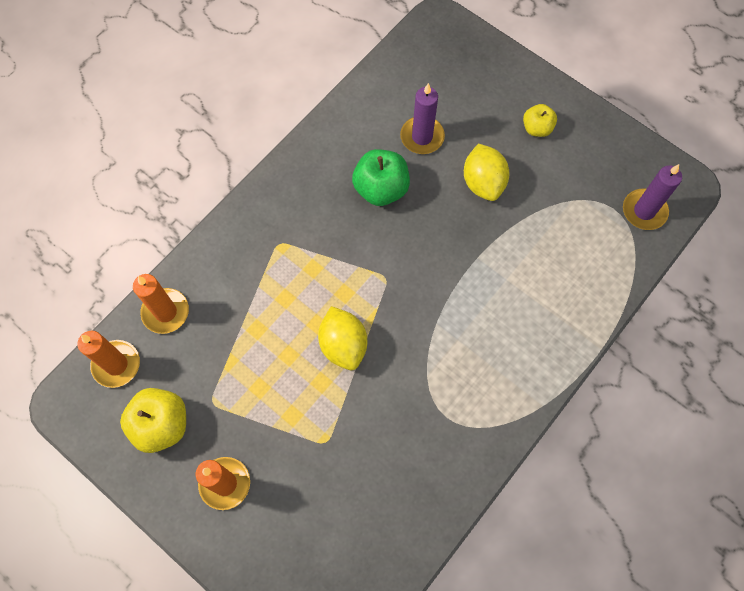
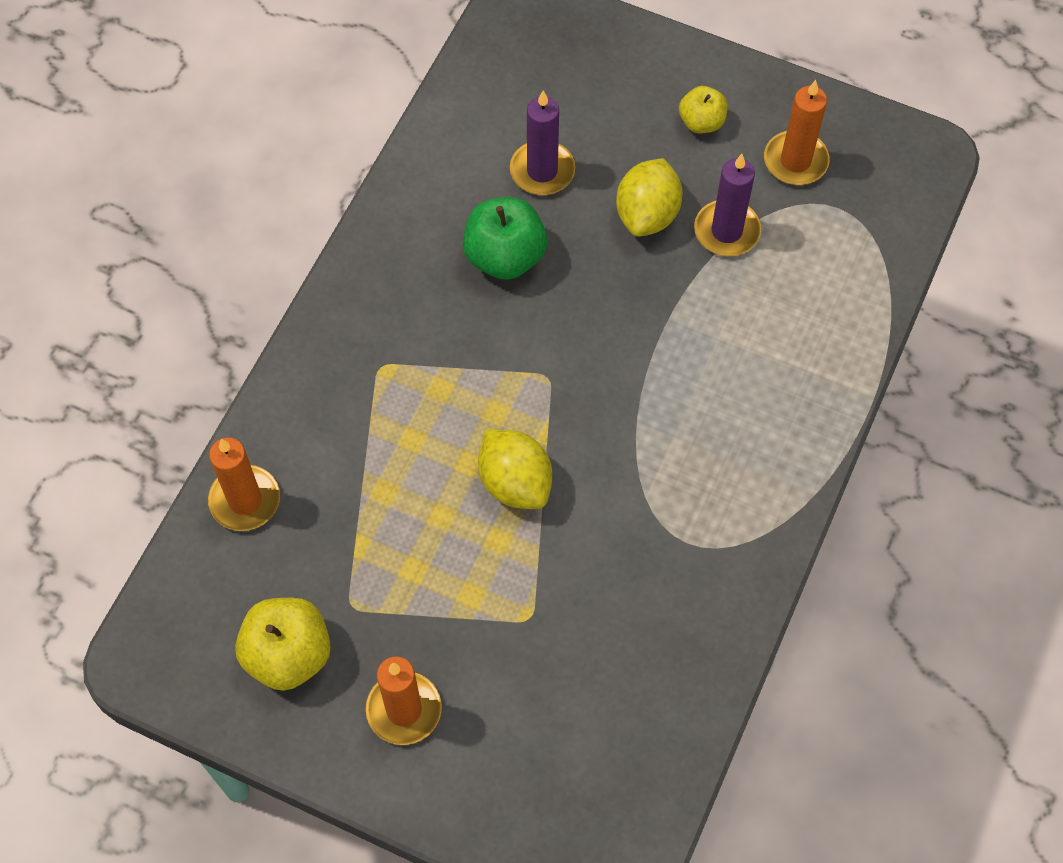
camera: 15 degrees left, 5 degrees down
orange candle [77,331,140,388] -> orange candle moved to [764,80,829,185]
yellow lemon [464,143,509,201] -> yellow lemon turned 45 degrees clockwise [616,158,682,237]
purple candle [623,164,682,230] -> purple candle moved to [694,154,761,256]

